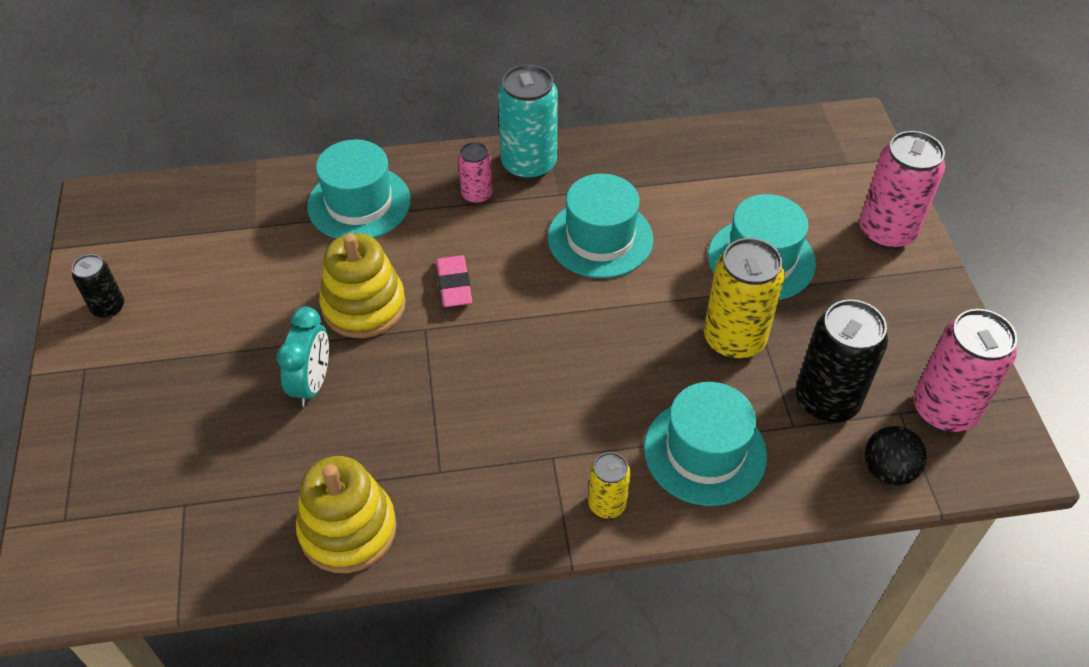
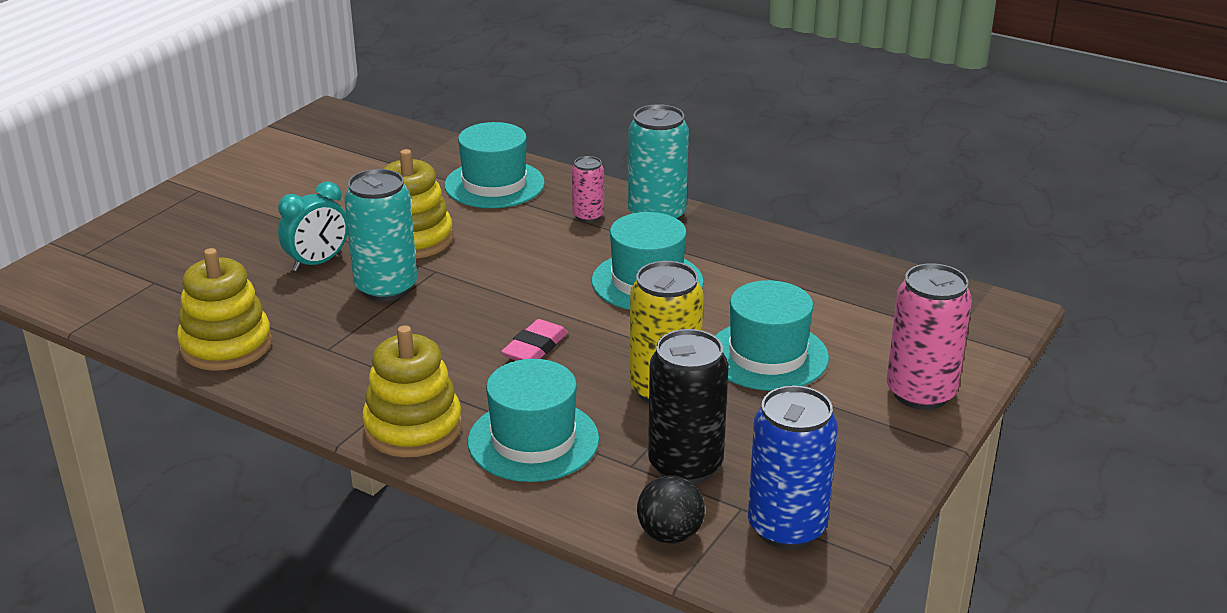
camera: 40 degrees right, 20 degrees down
black can [72,254,124,318] -> none
pink eraser [436,255,472,307] -> pink eraser moved to [501,319,568,361]
yellow can [588,452,631,518] -> yellow stacking toy [362,325,462,457]
pink can [914,309,1017,432] -> blue can [748,386,838,549]
none -> turquoise can [344,169,417,301]

